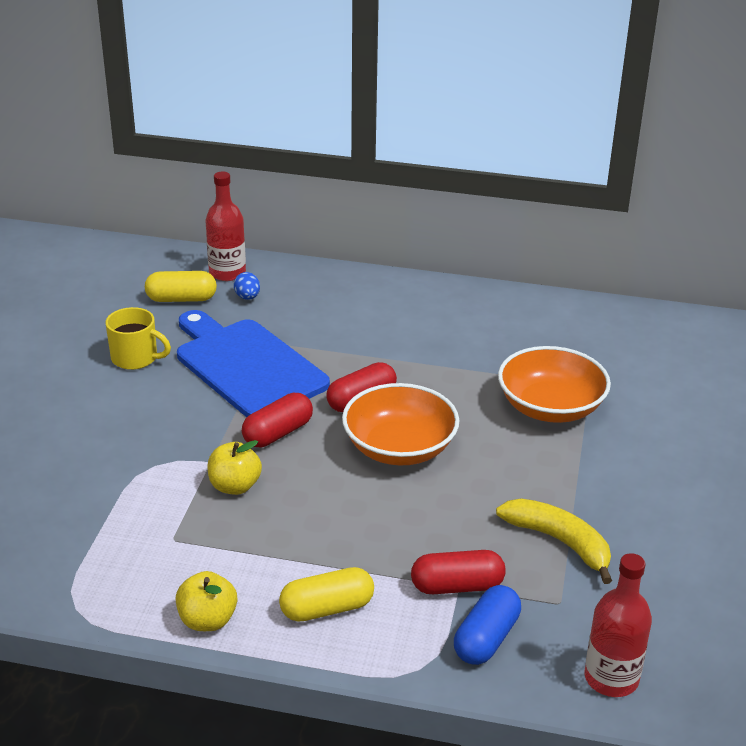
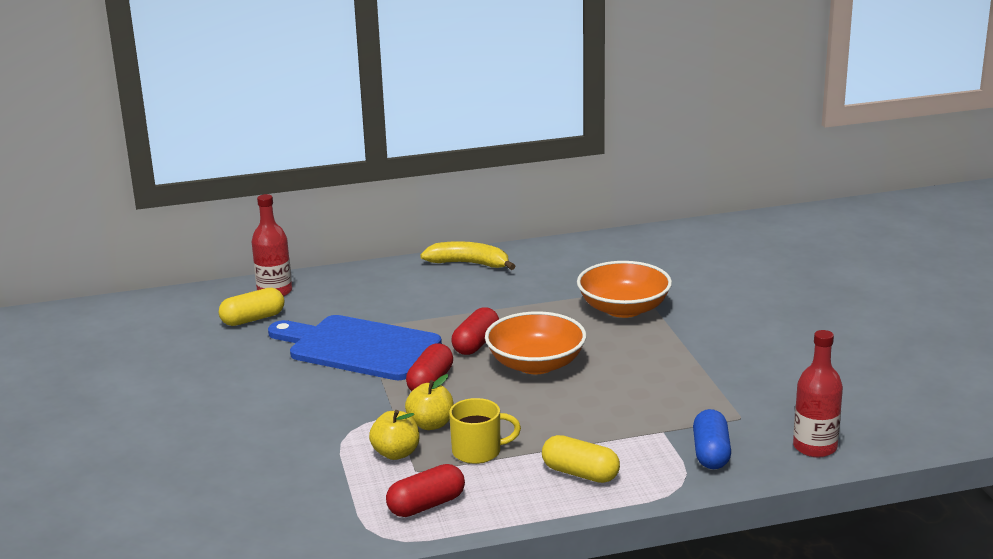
camera: 25 degrees left, 10 degrees down
yellow mug [106,307,171,370] -> yellow mug moved to [449,398,521,464]
yellow apple [175,571,237,631] -> yellow apple moved to [369,410,419,460]
blue egg [234,272,260,300] -> none
yellow capsule [279,567,374,622] -> yellow capsule turned 75 degrees clockwise [542,435,620,483]
red capsule [411,550,506,594] -> red capsule moved to [386,464,465,517]
yellow banana [496,498,612,584] -> yellow banana moved to [420,241,515,270]

